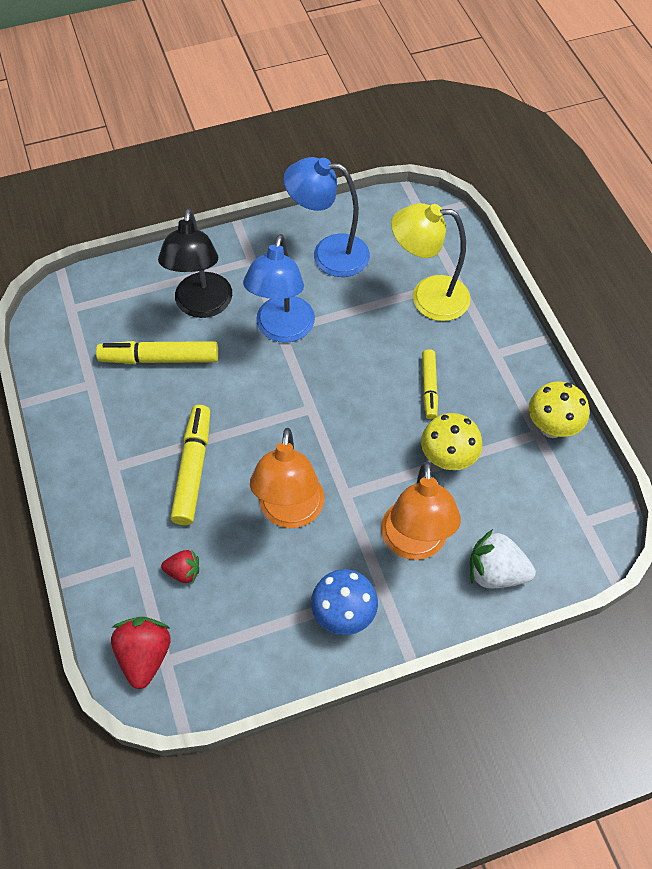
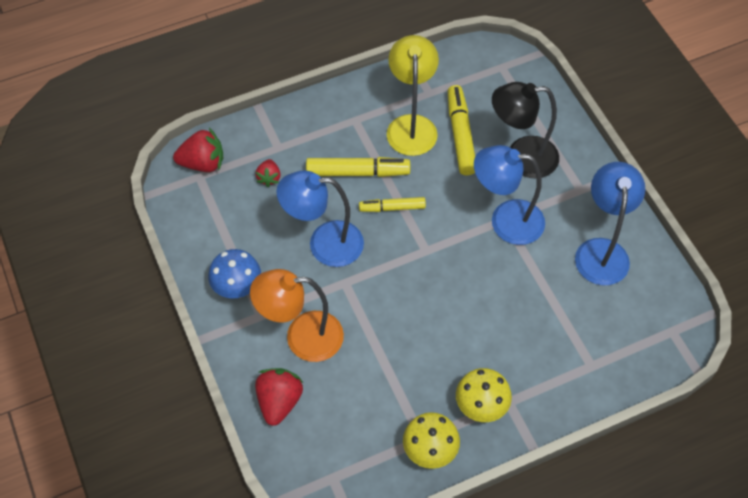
camera: 85 degrees right, 0 degrees up
orange lamp [250,428,325,528] -> blue lamp [277,170,364,267]
yellow lamp [391,203,471,321] -> yellow lamp moved to [387,35,439,156]
yellow mushroom [421,413,482,470] -> yellow mushroom moved to [456,368,512,422]
yellow marker [422,349,438,419] -> yellow marker moved to [359,197,426,212]
white strawberry [470,529,536,589] -> red strawberry [255,368,304,426]

